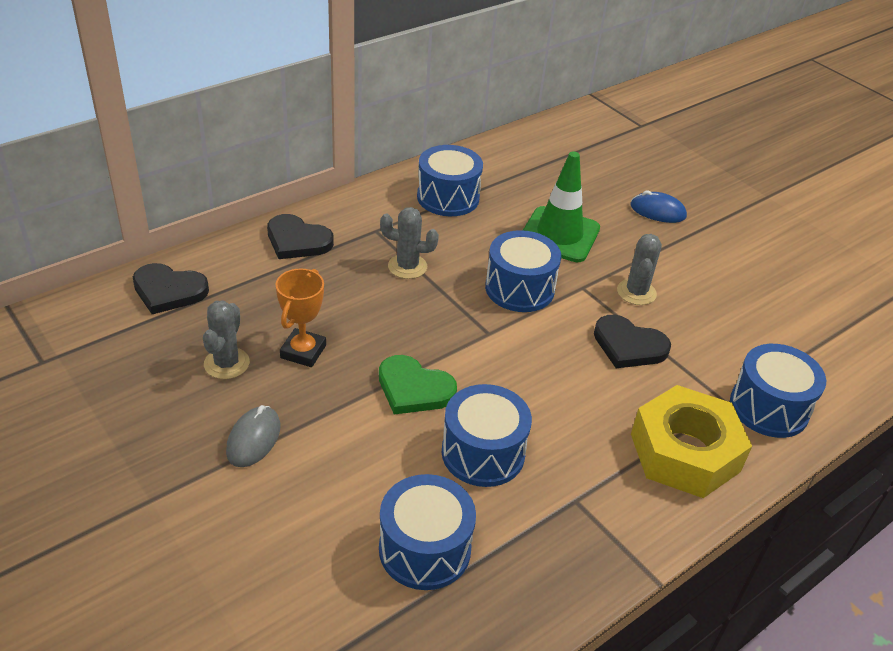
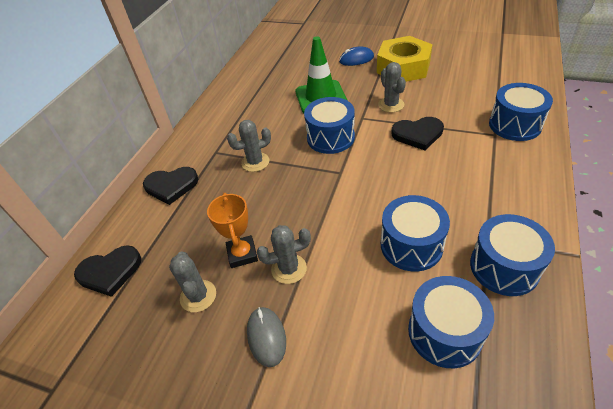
camera: 25 degrees left, 5 degrees up
green heart [379,355,457,415] -> none
blue drum [417,145,483,216] -> blue drum moved to [470,214,555,296]
yellow nut [631,385,752,498] -> yellow nut moved to [377,36,432,82]
none -> grey cactus [257,225,311,284]

